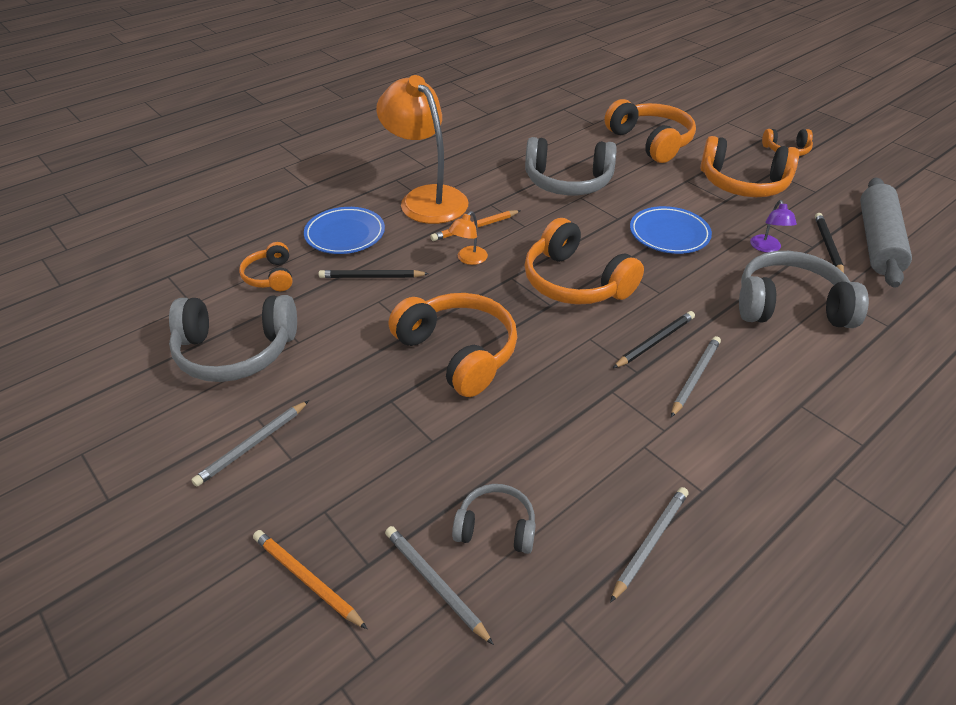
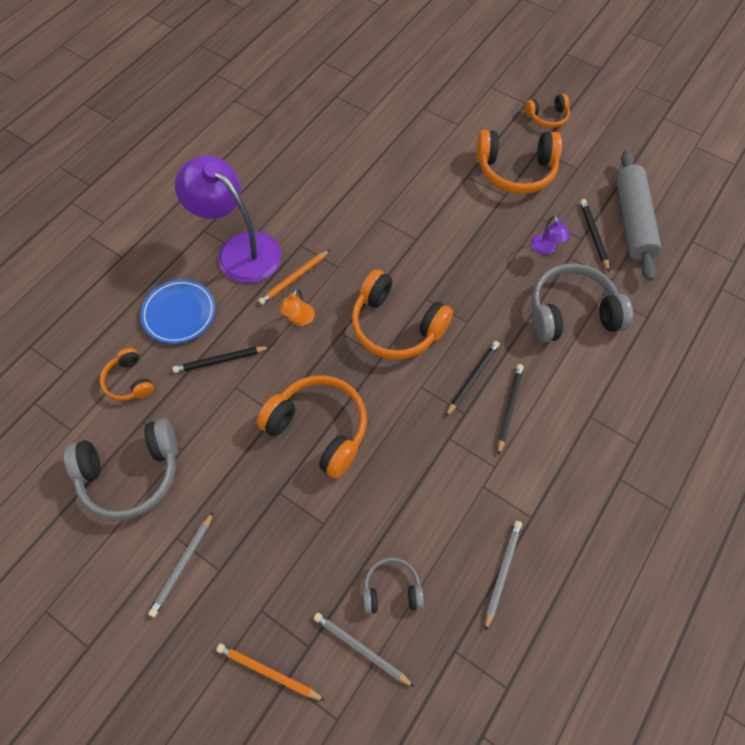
camera: 15 degrees left, 20 degrees up
orange lamp [376,75,468,224] -> purple lamp [175,155,281,283]
grey headphones [525,137,616,195] -> none
orange headphones [605,99,696,163] -> none
blue plate [630,206,712,254] -> none
grey pencil [671,336,721,417] -> black pencil [498,364,524,455]

